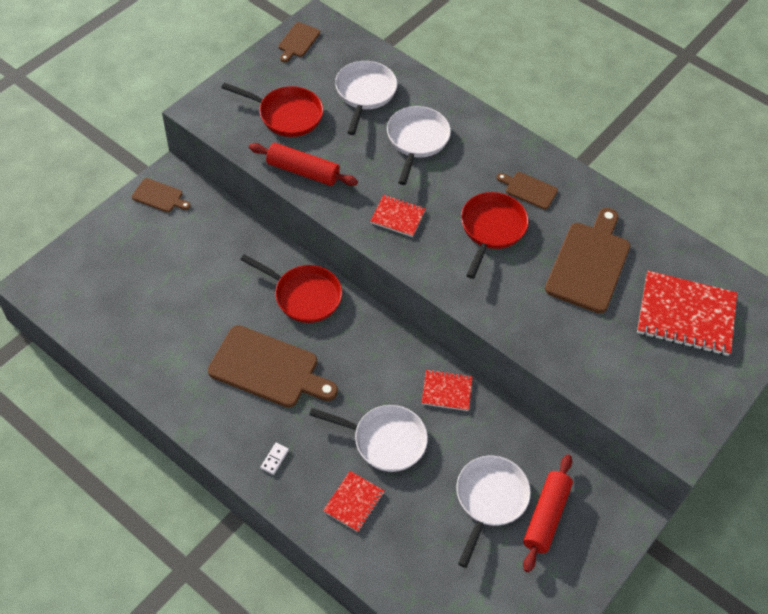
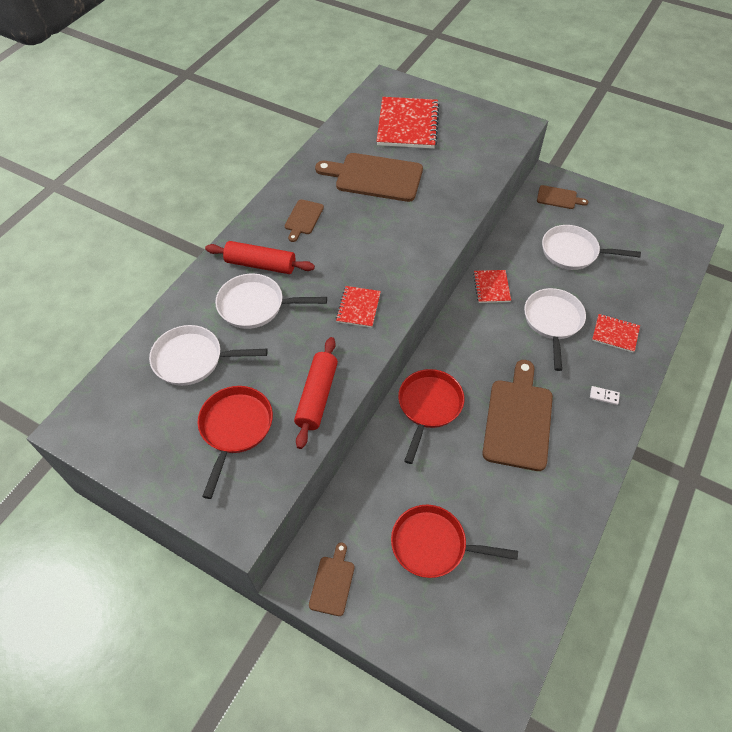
camera: 95 degrees left, 0 degrees up
brown cutting board [278,22,320,62] -> brown cutting board moved to [537,185,588,209]
red pan [461,192,529,279] -> red pan moved to [391,505,518,578]
red rolling pin [523,454,573,572] -> red rolling pin moved to [205,241,315,274]

